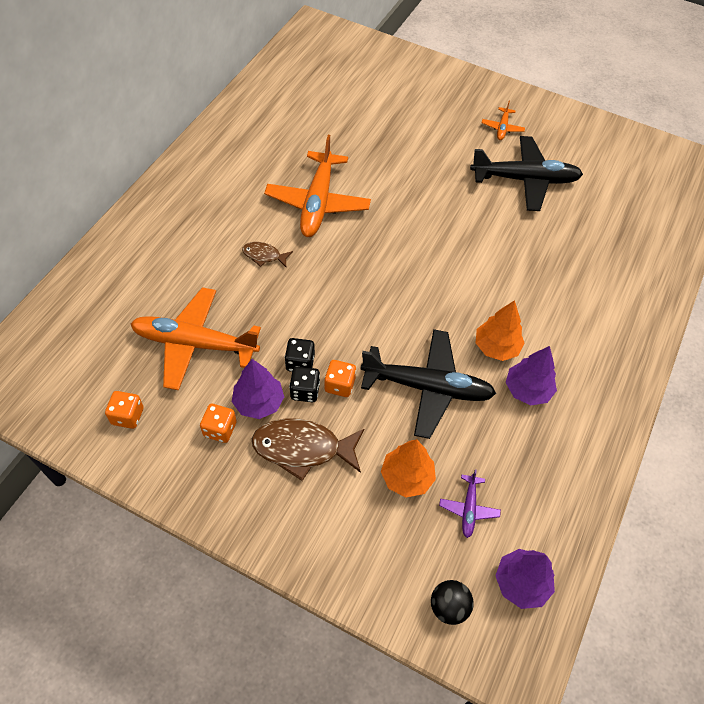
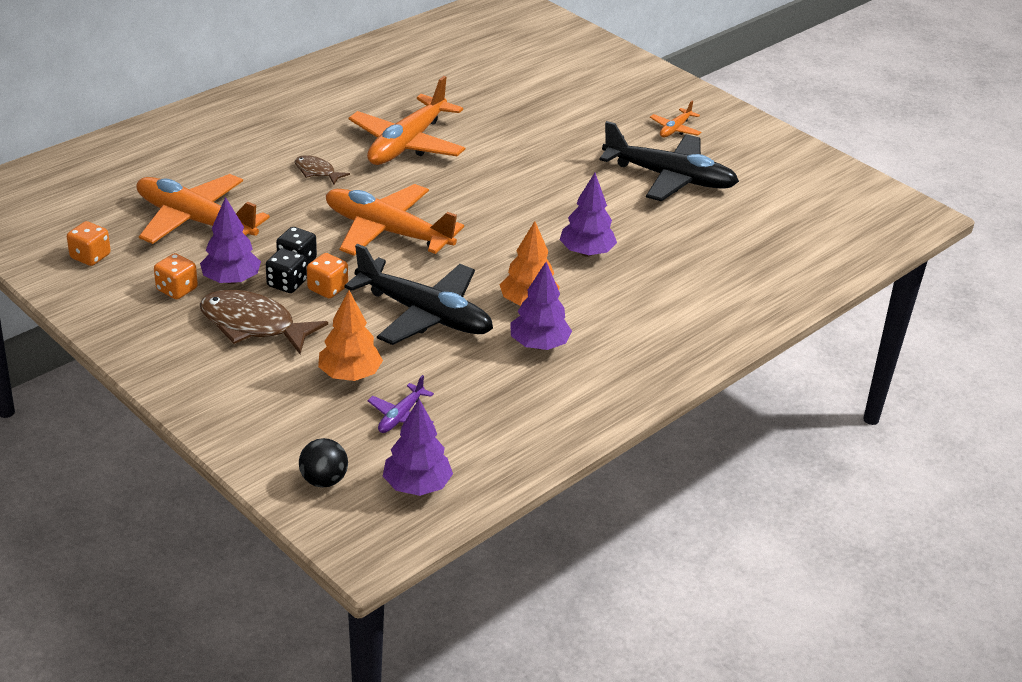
camera: 20 degrees right, 20 degrees down
none -> orange plane [326,184,464,256]
none -> purple tree [560,173,617,257]

